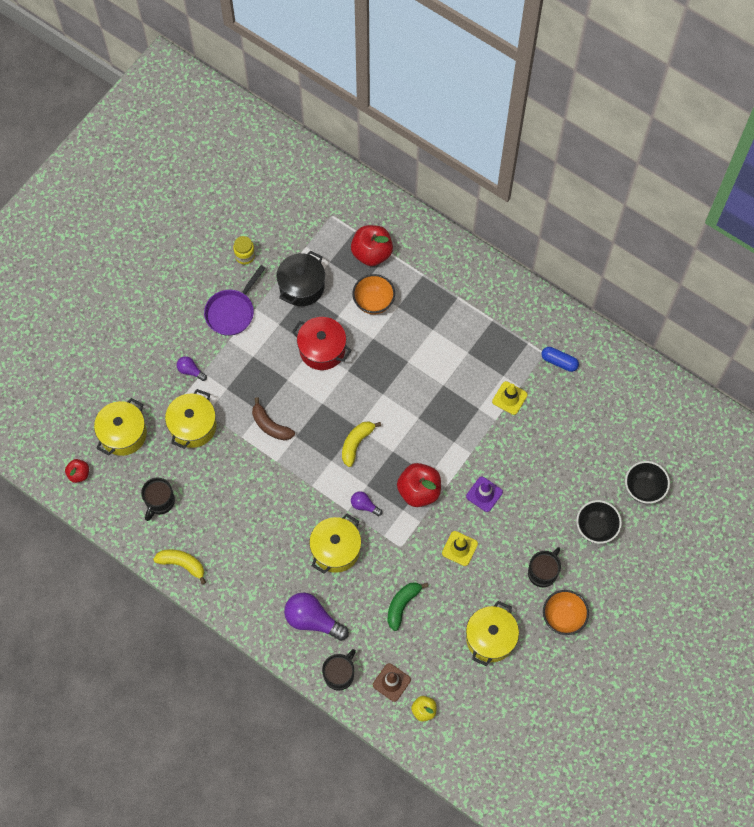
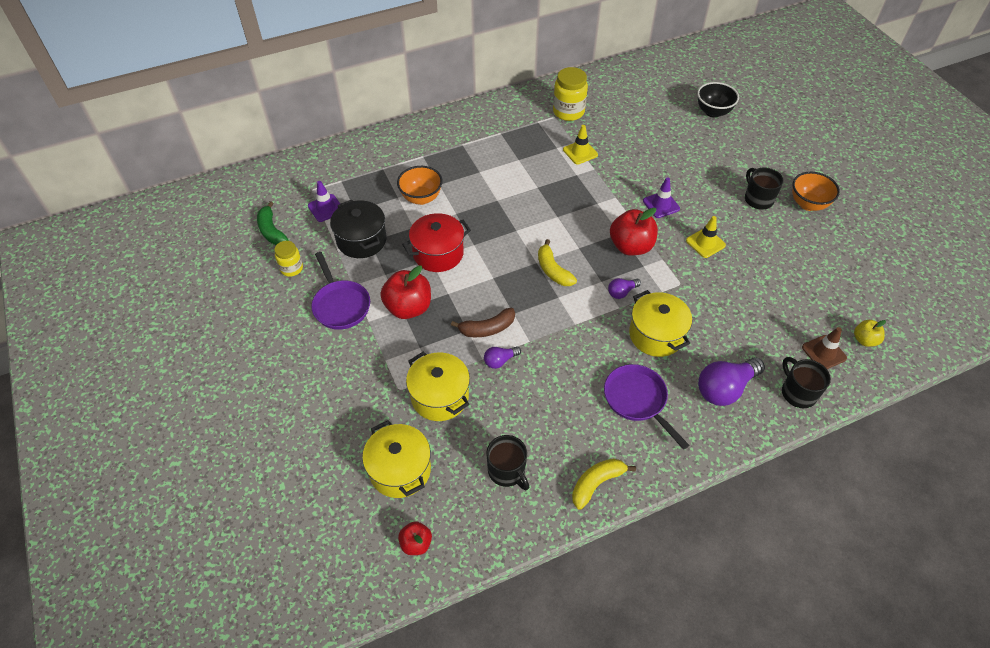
camera: 60 degrees left, 15 degrees down
purple light bulb [177,356,207,381] -> purple light bulb moved to [484,346,521,369]
red apple [351,225,393,266] -> red apple moved to [380,266,431,319]
green banana [388,582,428,631] -> green banana moved to [257,201,288,245]
yellow pot [466,601,519,666] -> none
blue capsule [541,347,579,372] -> yellow jar [553,67,588,121]
black bowl [576,500,622,544] -> none
none -> purple traffic cone [308,181,340,222]
none -> purple pan [604,364,689,450]

